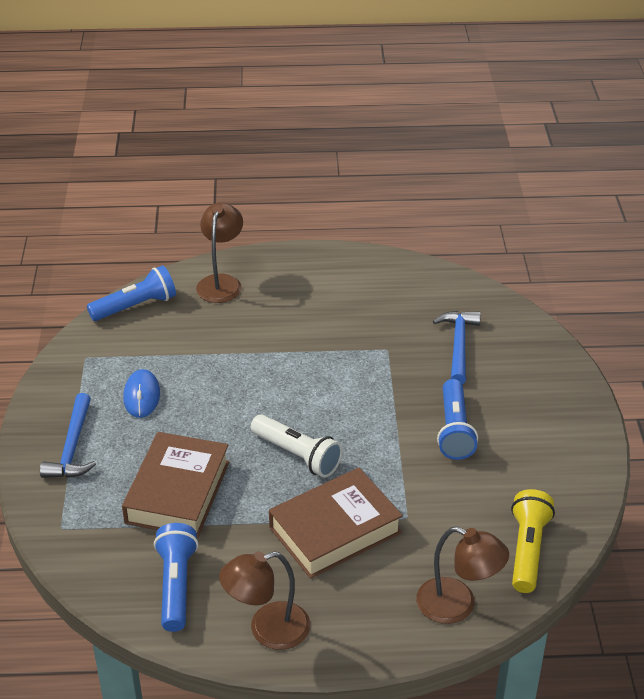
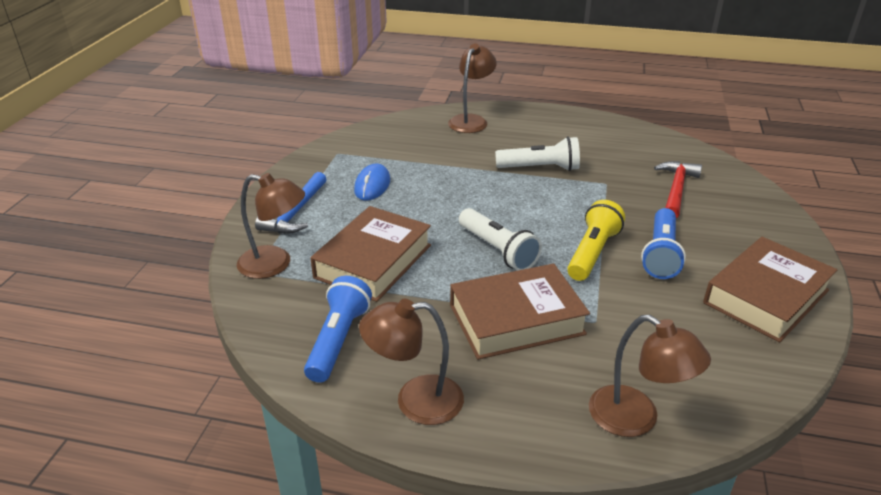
camera: 15 degrees right, 5 degrees down
blue flashlight [87,265,176,321] -> none
blue hammer [433,311,481,384] -> red hammer [654,161,702,218]
yellow flashlight [511,489,555,593] -> yellow flashlight moved to [567,200,625,281]
none -> brown lamp [237,173,305,279]
none -> white flashlight [495,136,580,171]
none -> brown book [703,237,837,343]

